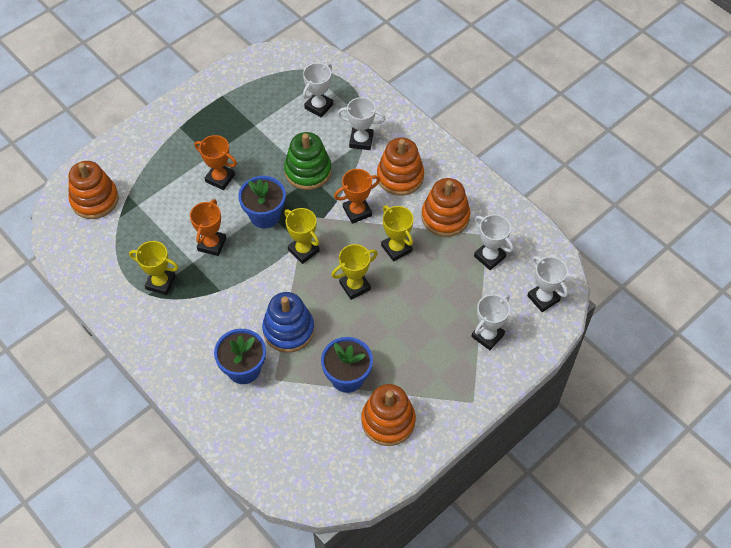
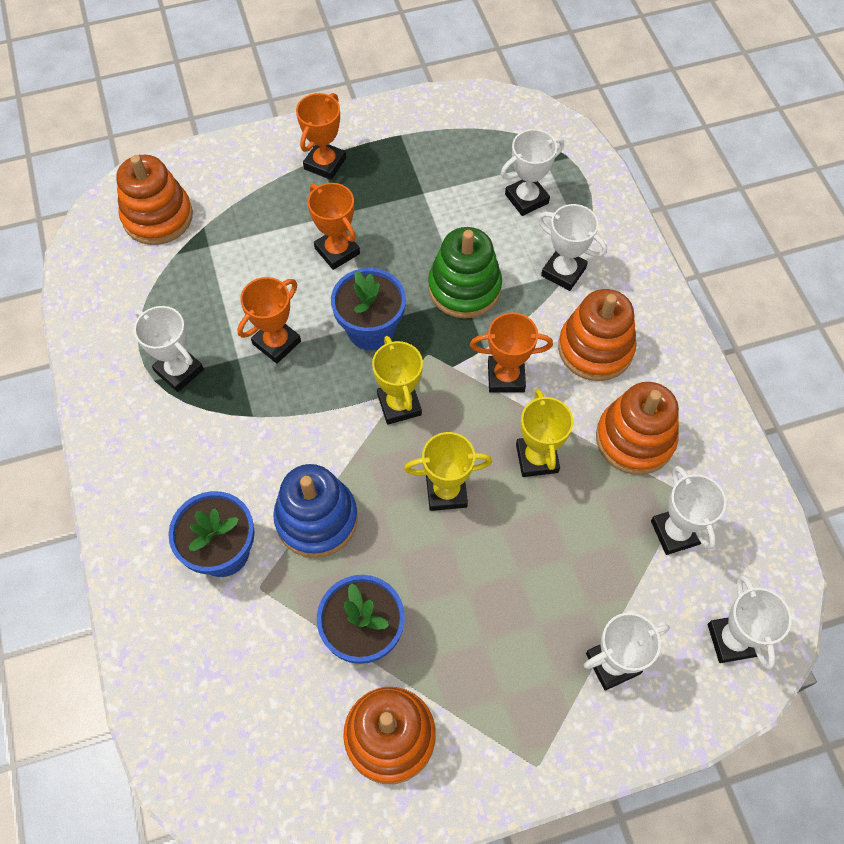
camera: 25 degrees right, 5 degrees up
yellow trophy [129,241,179,295] -> white trophy [134,306,204,392]
none -> orange trophy [296,93,346,180]

